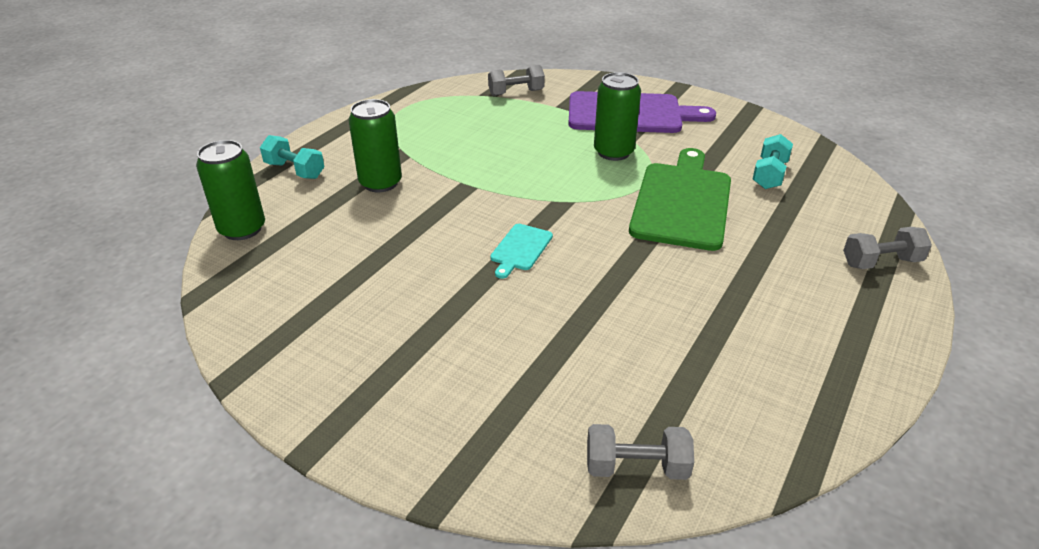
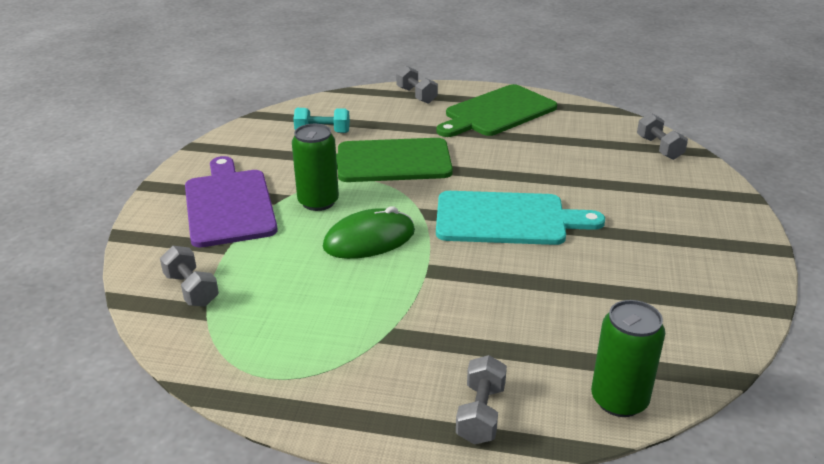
camera: 110 degrees left, 5 degrees down
turquoise dumbbell [260,135,324,179] -> grey dumbbell [456,355,507,444]
green can [349,99,402,192] -> none
turquoise cutting board [490,224,553,279] -> turquoise cutting board [436,191,605,245], size x2.20
none -> green mouse [323,206,415,259]
none -> green cutting board [436,84,557,137]

